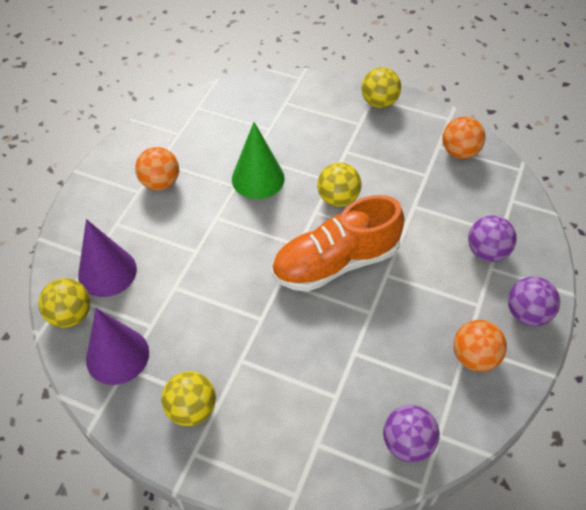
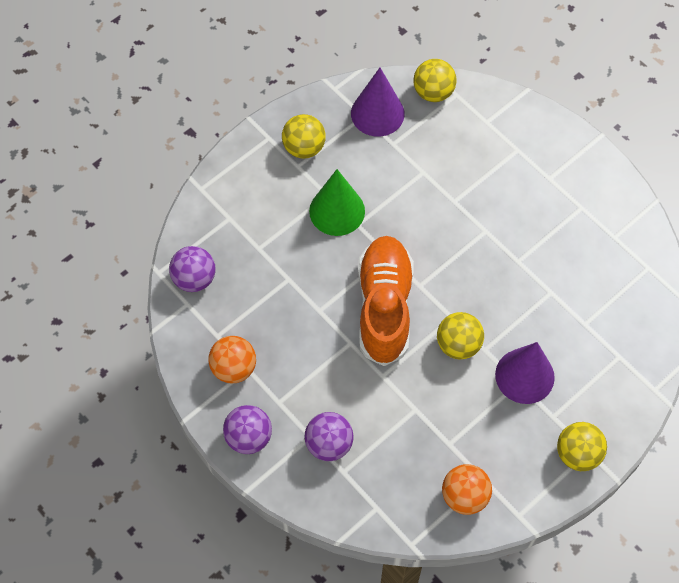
camera: 115 degrees right, 10 degrees up
purple cone [78,219,137,297] -> purple cone moved to [495,342,555,404]
orange ball [135,147,179,191] -> none
green cone [232,122,285,199] -> green cone moved to [309,169,365,236]

